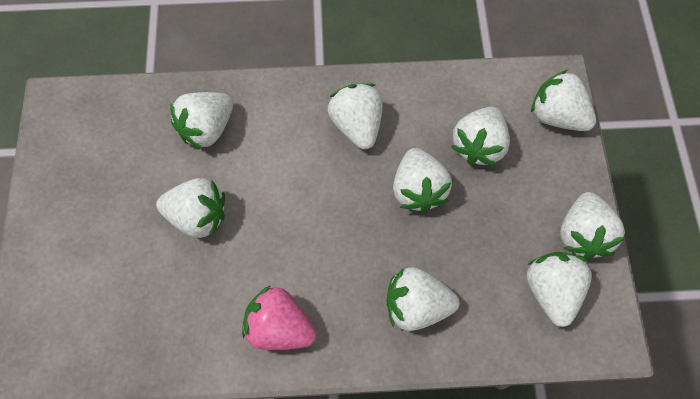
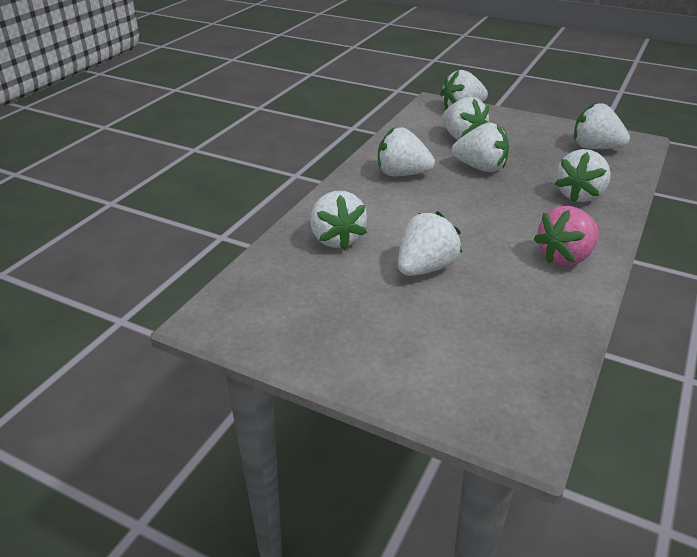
camera: 60 degrees left, 30 degrees down
white strawberry [560,192,625,260] -> none

